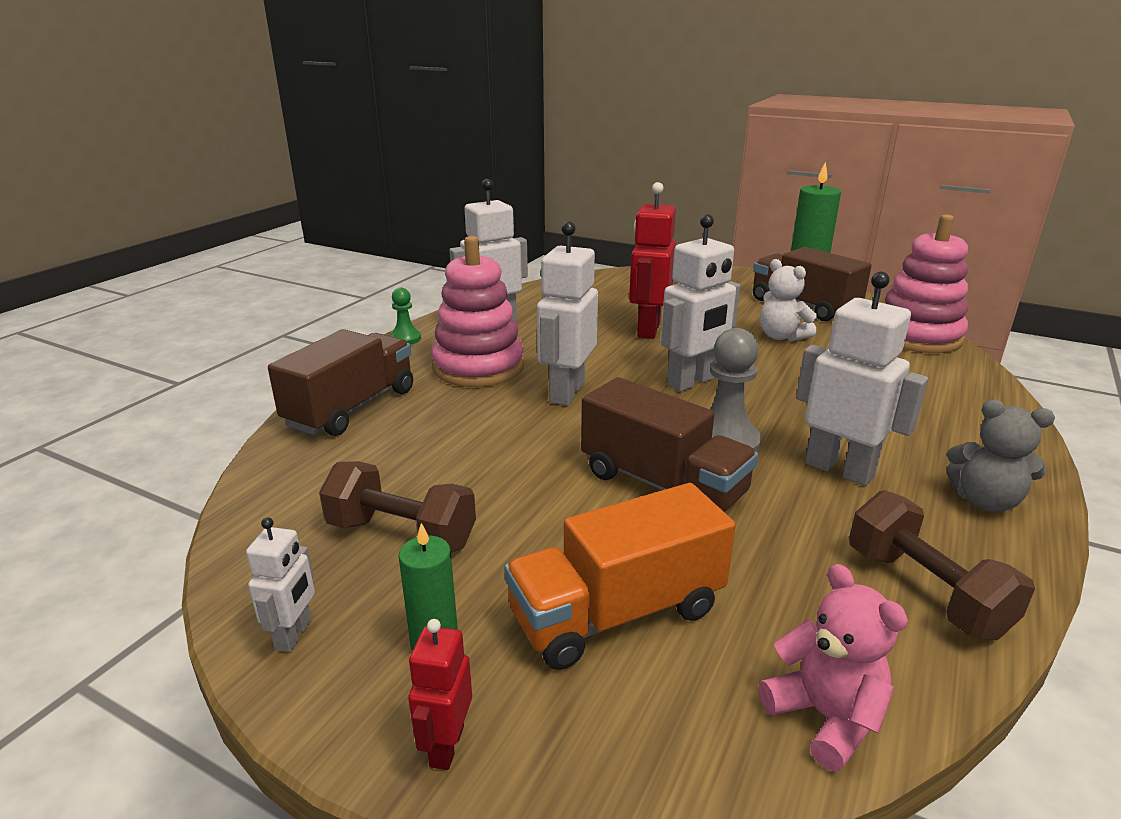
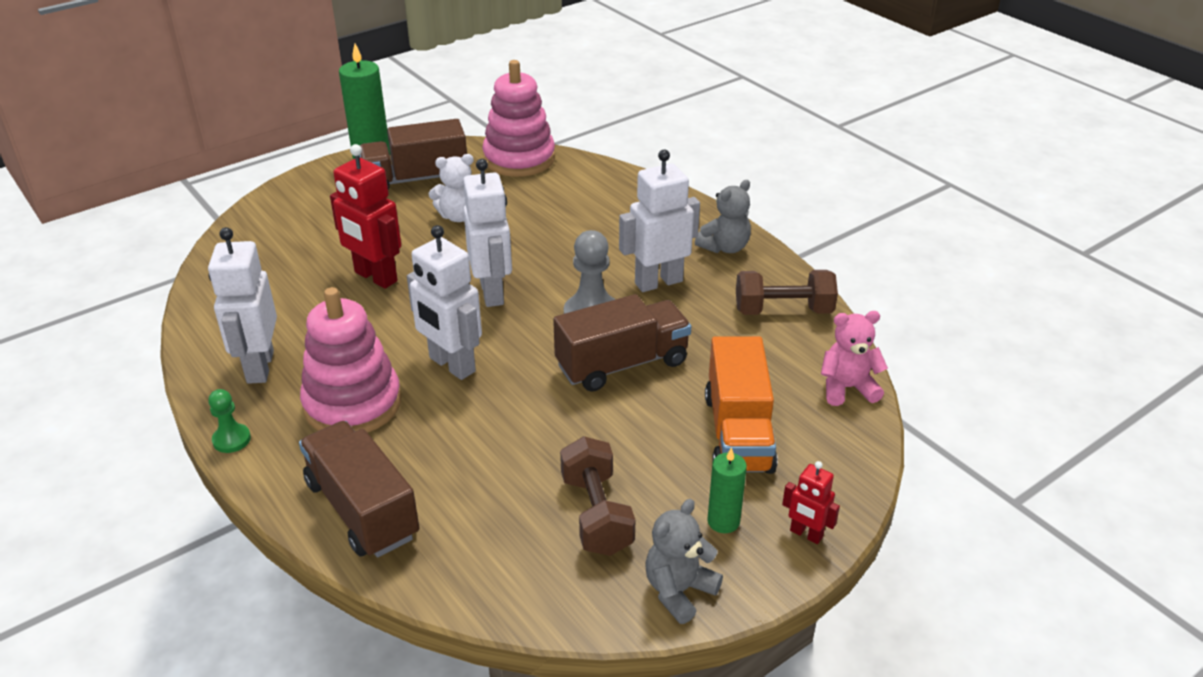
camera: 65 degrees left, 10 degrees up
white robot [246,517,315,652] -> grey teddy bear [645,499,723,624]
brown dumbbell [319,461,476,552] -> brown dumbbell turned 60 degrees counterclockwise [560,436,635,556]

